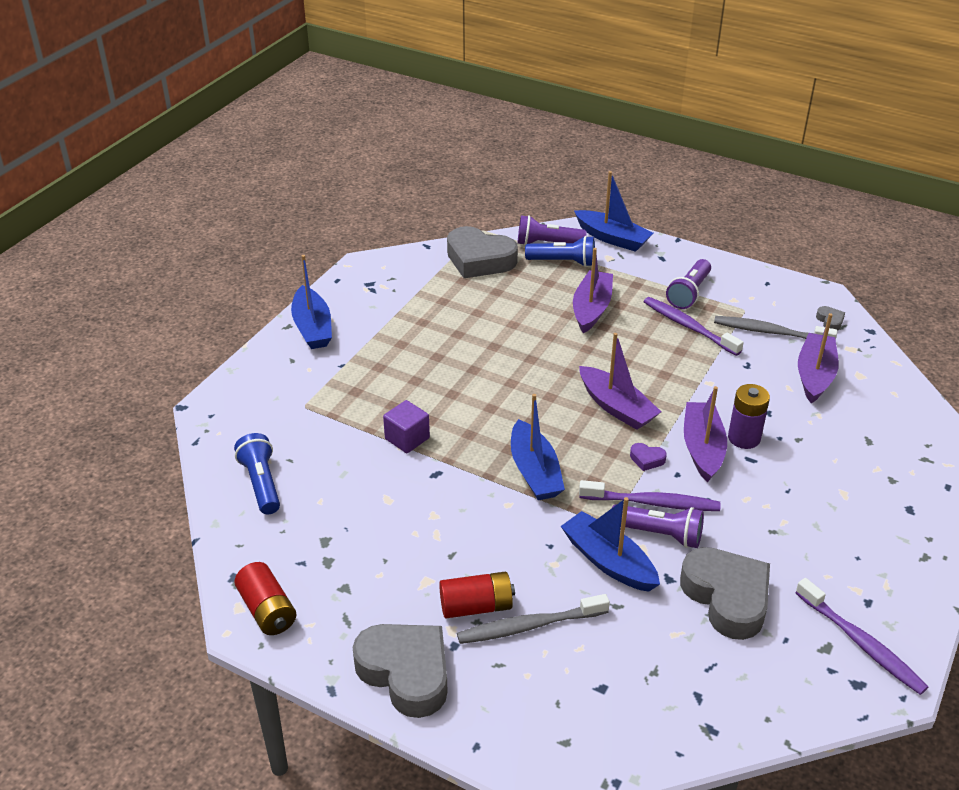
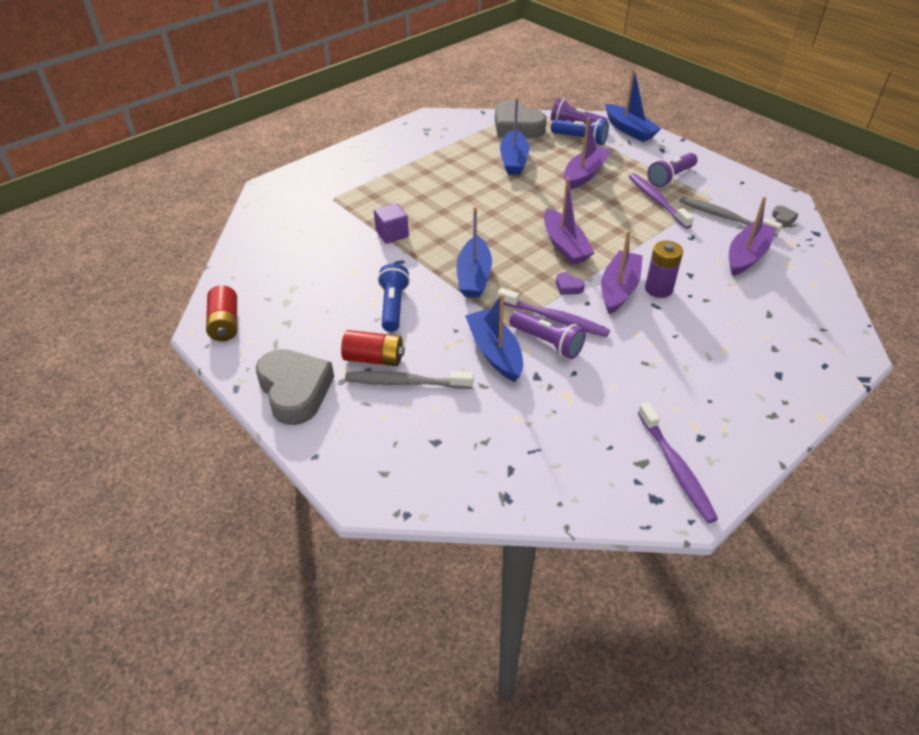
camera: 20 degrees right, 5 degrees up
blue flashlight [234,433,280,514] -> blue flashlight moved to [378,263,410,332]
blue boat [291,255,332,349] -> blue boat moved to [500,97,529,175]
grey heart [680,547,770,640] -> none

